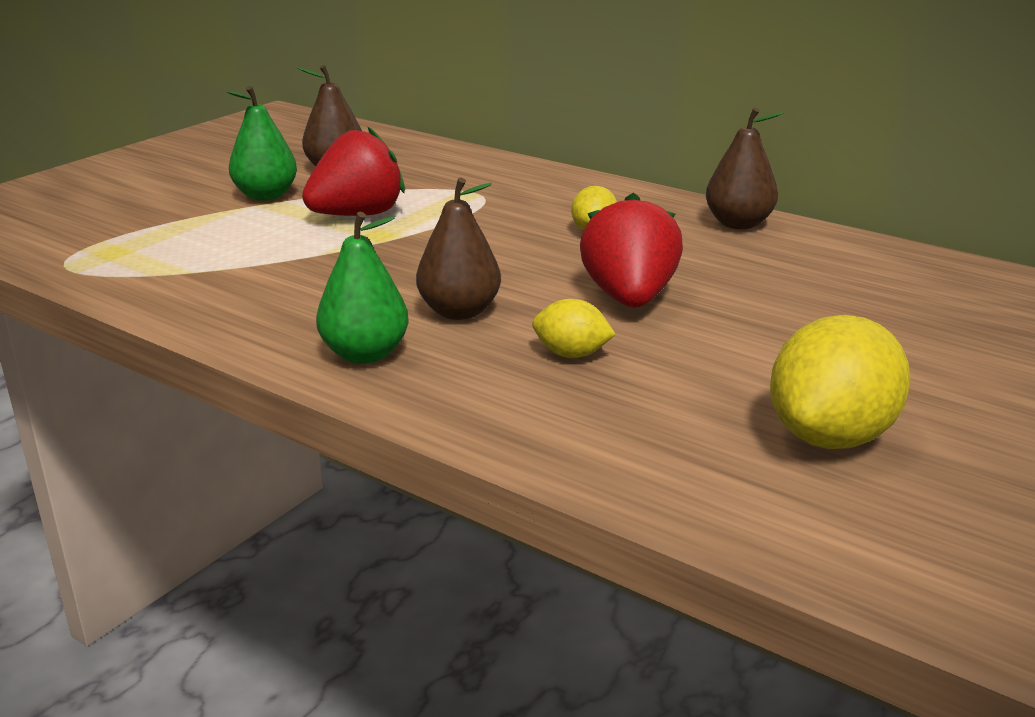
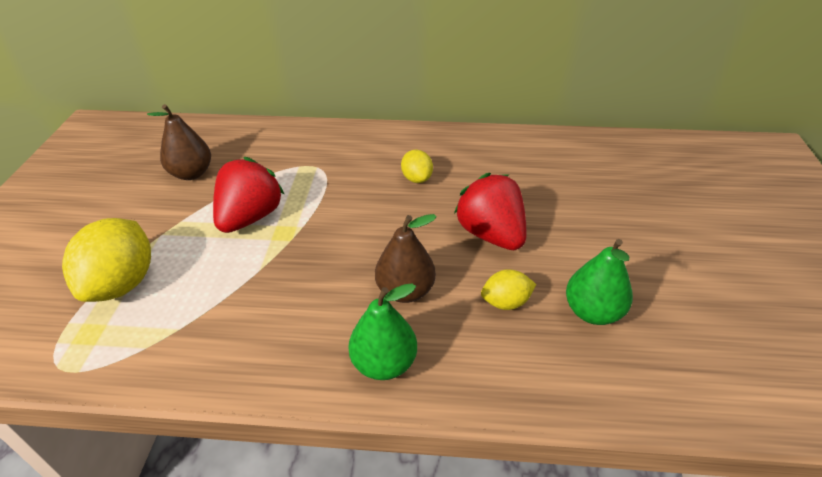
camera: 30 degrees left, 15 degrees up
green pear [227,86,297,201] -> green pear moved to [566,239,633,325]
brown pear [706,108,784,229] -> none
yellow lemon [770,315,910,449] -> yellow lemon moved to [62,218,151,302]

